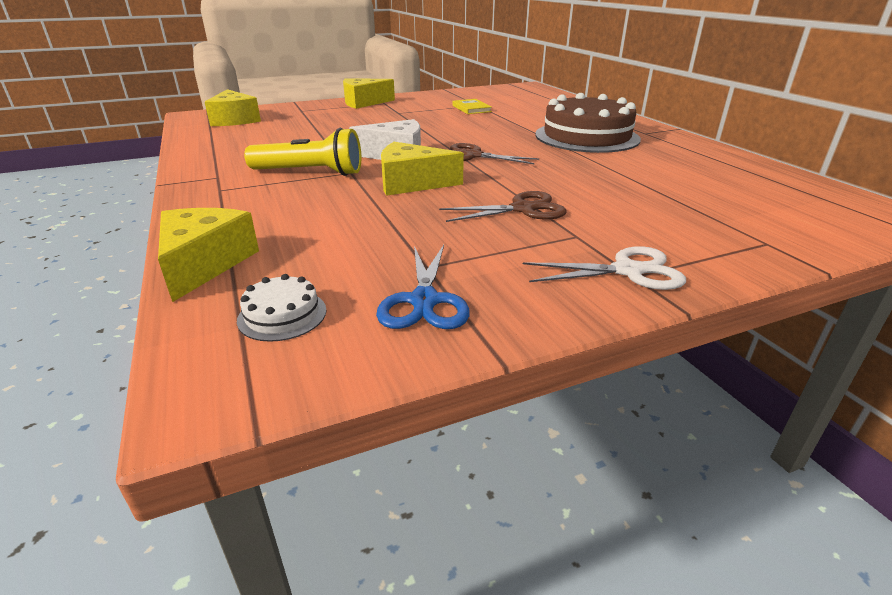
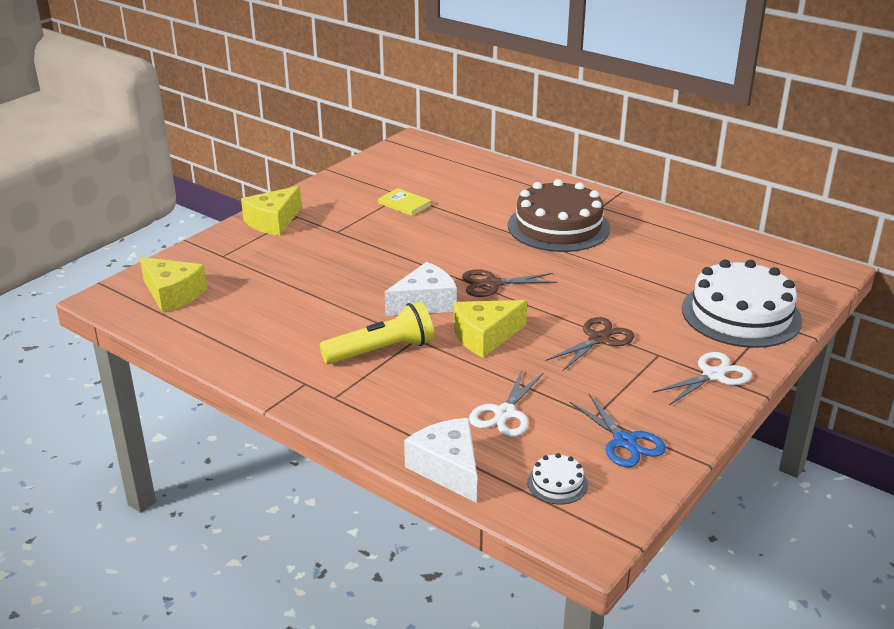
camera: 30 degrees left, 0 degrees up
yellow cheese [158,208,259,302] -> white cheese [404,418,477,503]
none -> white scissors [469,370,544,437]
none -> white cake [682,260,802,348]

